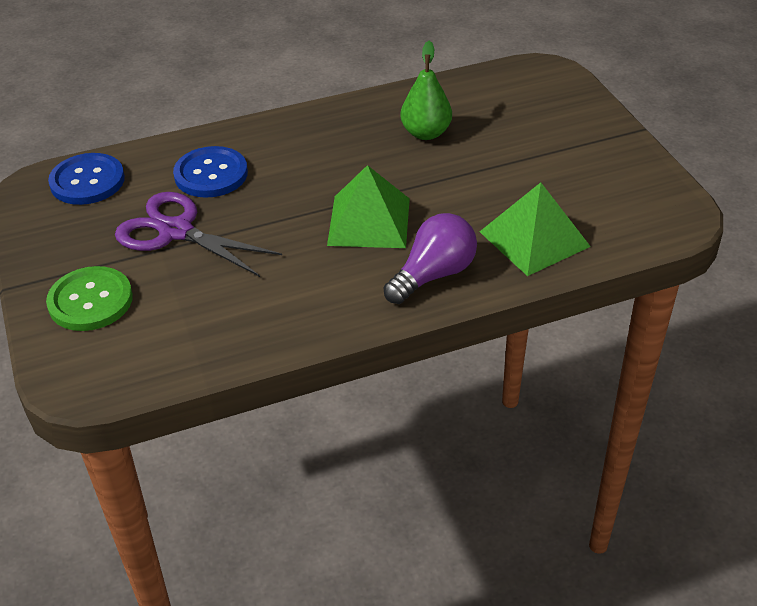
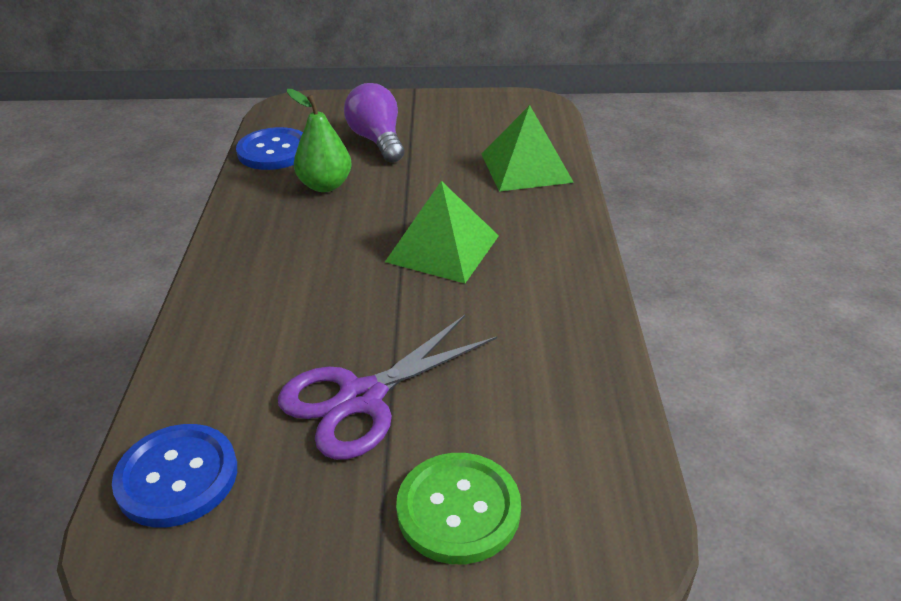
camera: 70 degrees left, 5 degrees down
blue button [173,146,248,198] -> blue button moved to [236,127,303,170]
purple light bulb [384,213,477,304] -> purple light bulb moved to [344,83,404,163]

